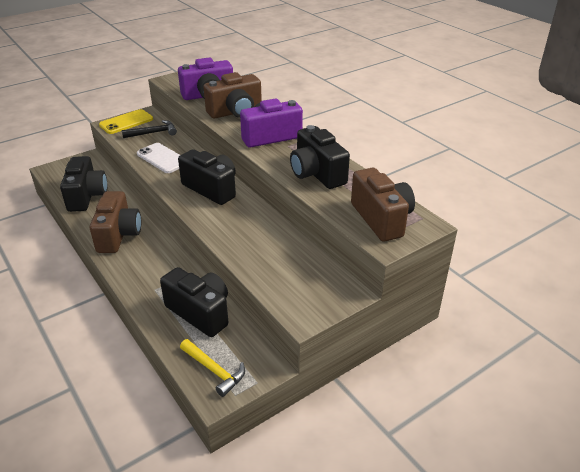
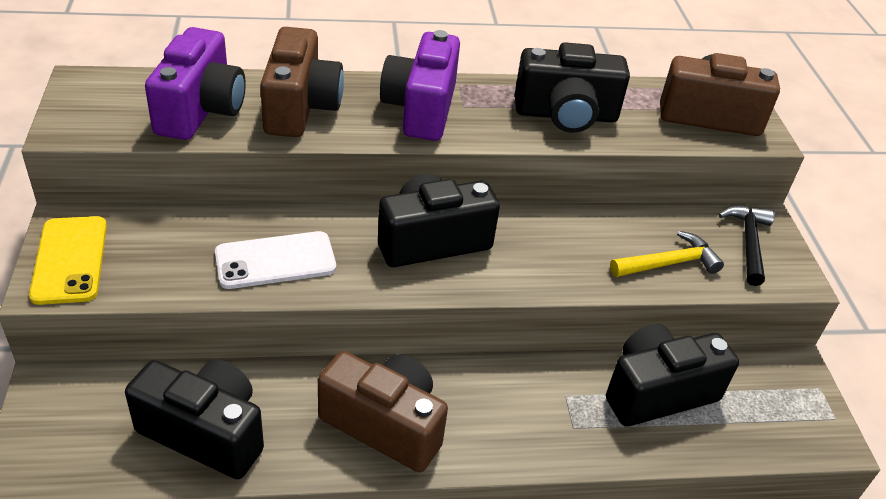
camera: 65 degrees left, 5 degrees up
black hammer [122,120,177,138] -> black hammer moved to [719,206,775,286]
yellow hammer [180,339,245,397] -> yellow hammer moved to [610,231,724,277]

